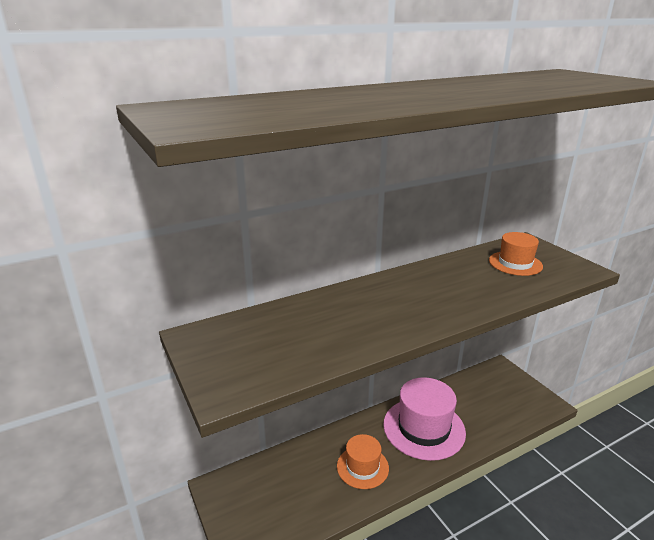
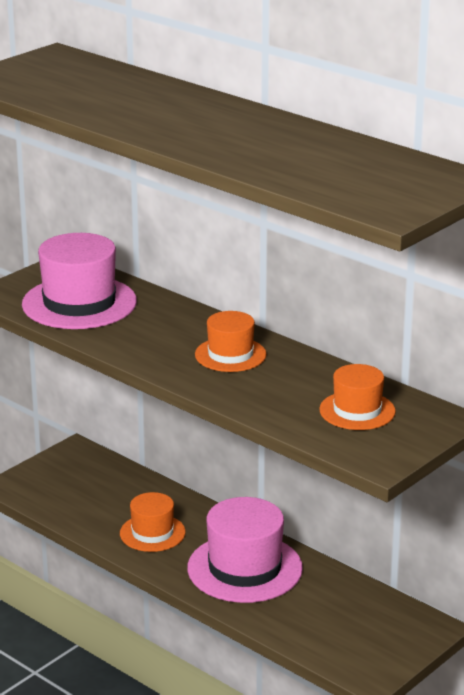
camera: 70 degrees right, 0 degrees up
none -> pink hat [22,233,137,329]
none -> orange hat [195,311,267,372]

